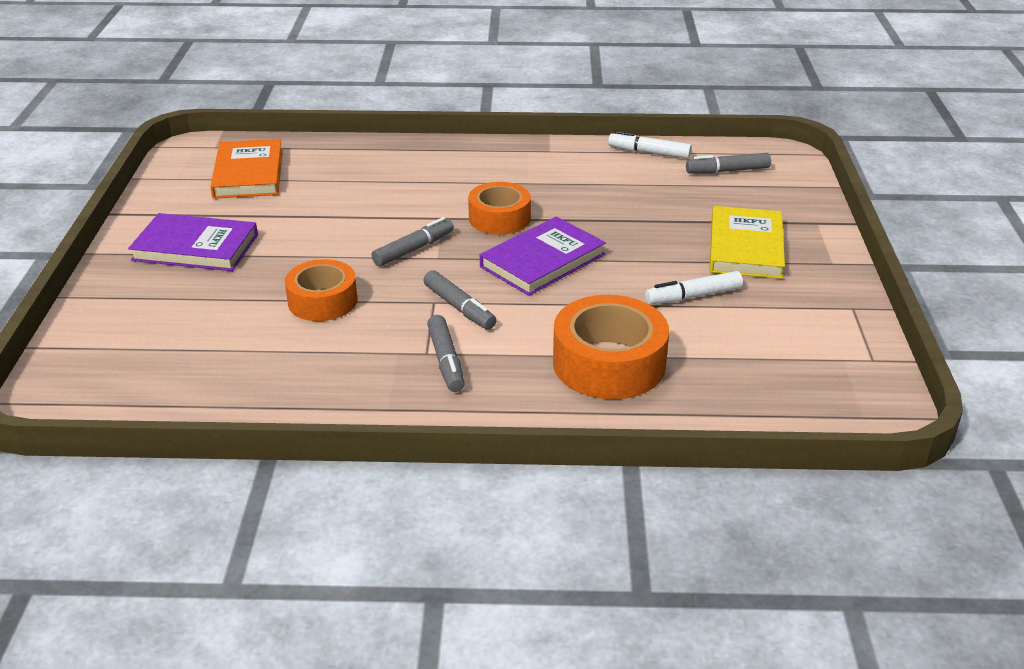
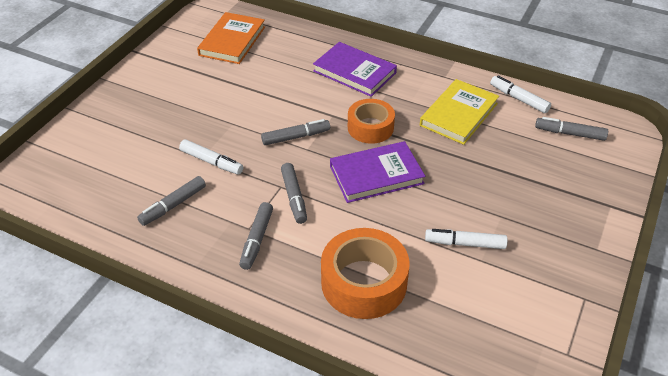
camera: 25 degrees right, 10 degrees up
purple book [128,213,258,271] -> purple book moved to [313,42,397,97]
orange tape [285,259,358,321] -> white marker [179,139,243,175]
yellow book [709,206,785,279] -> yellow book moved to [420,79,499,145]
none -> grey marker [137,176,206,226]

